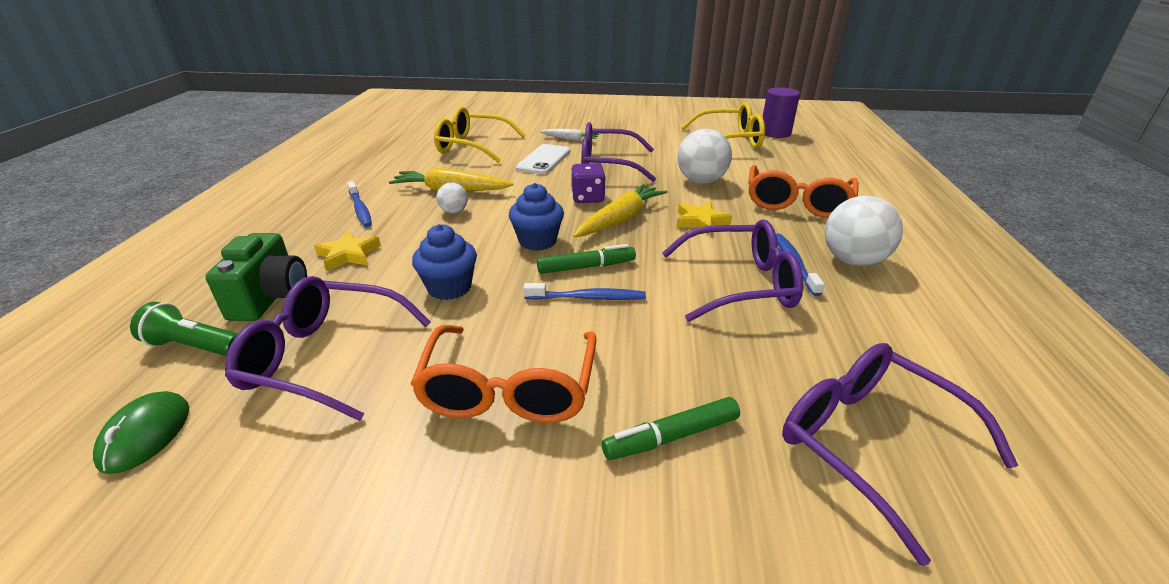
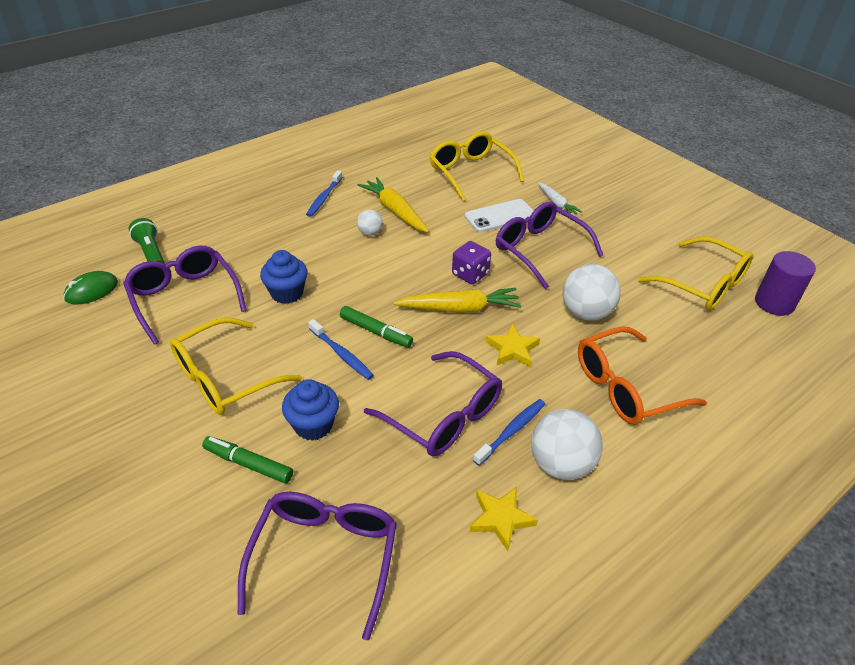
camera: 45 degrees right, 10 degrees up
green camera [205,233,307,321] -> none
yellow star [314,231,381,271] -> yellow star moved to [470,487,538,551]
orange glasses [411,325,596,423] -> yellow glasses [170,317,302,415]
blue cupcake [509,183,564,251] -> blue cupcake moved to [282,379,339,441]

